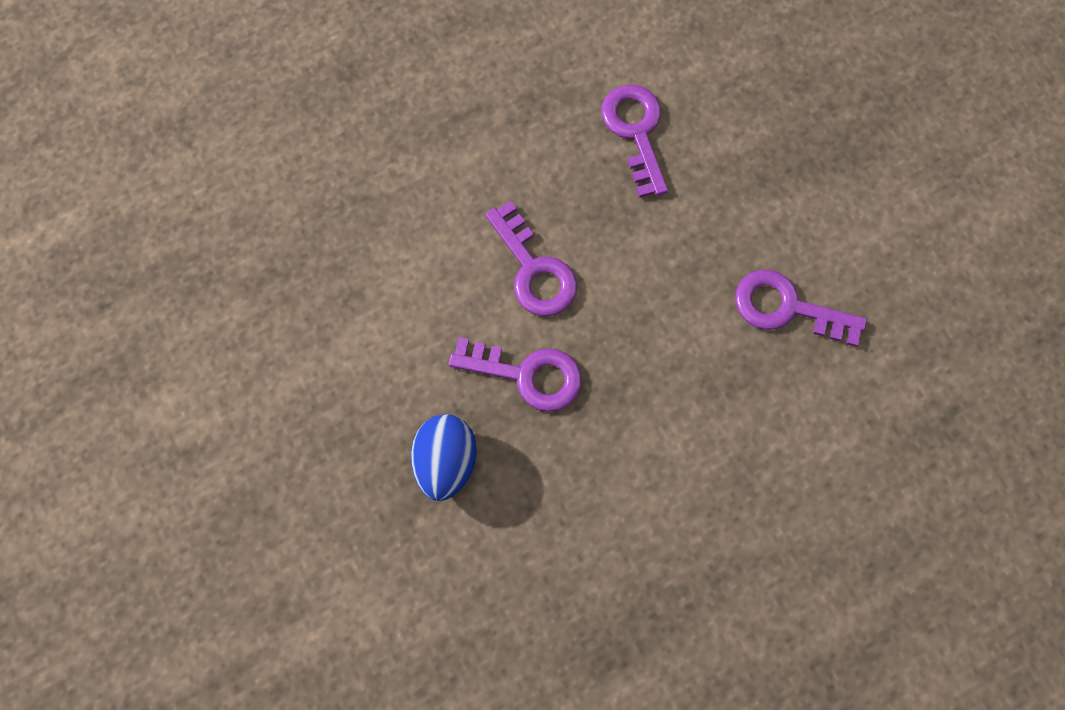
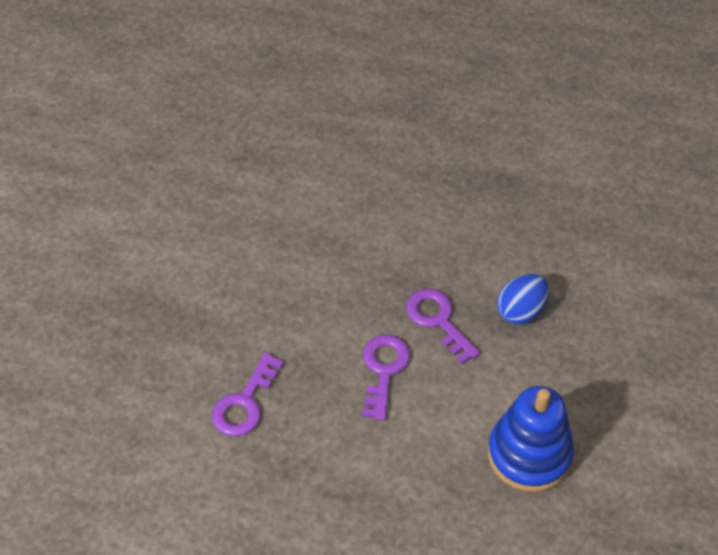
camera: 140 degrees left, 20 degrees down
purple key [735,270,867,347] -> none
none -> blue stacking toy [488,386,574,492]

